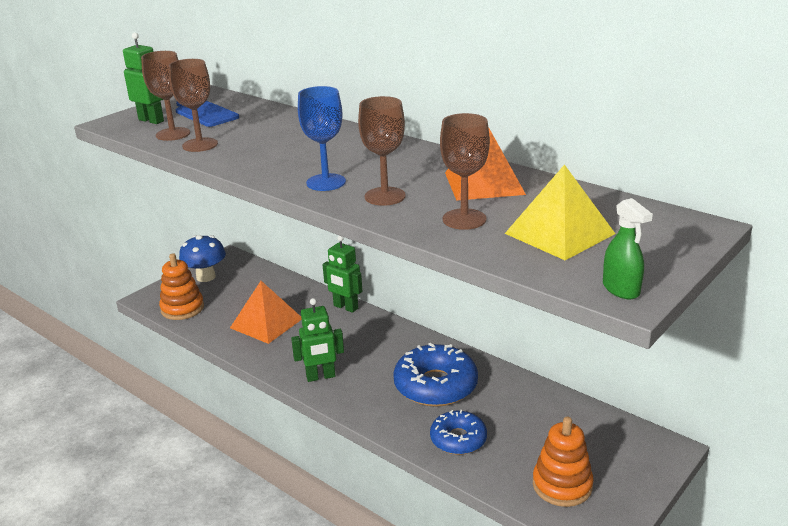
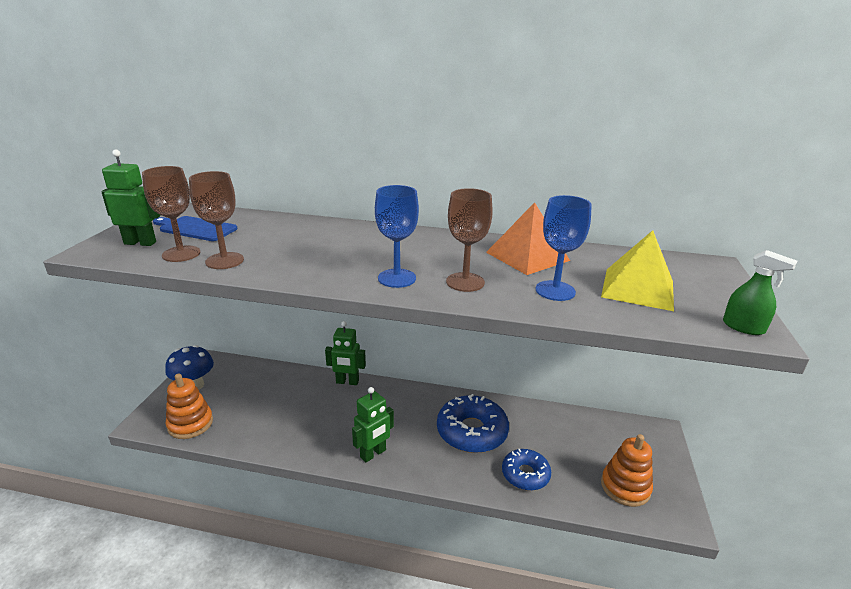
camera: 30 degrees left, 0 degrees up
orange pyramid [230,281,302,344] -> none
brown goblet [440,113,490,230] -> blue goblet [535,195,592,301]

